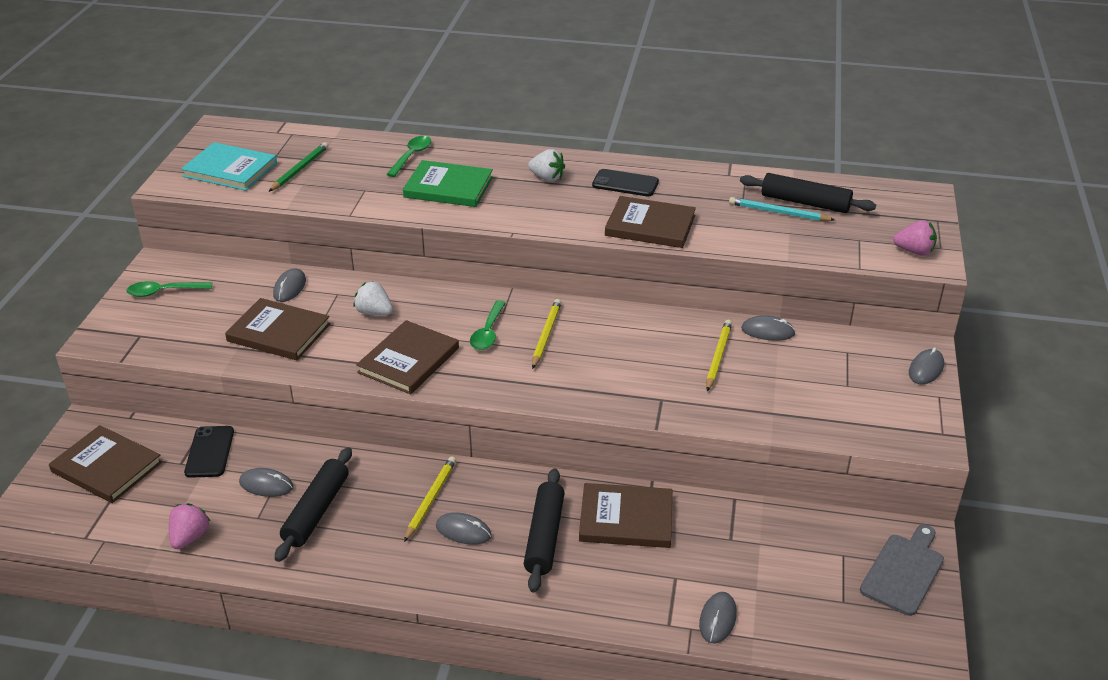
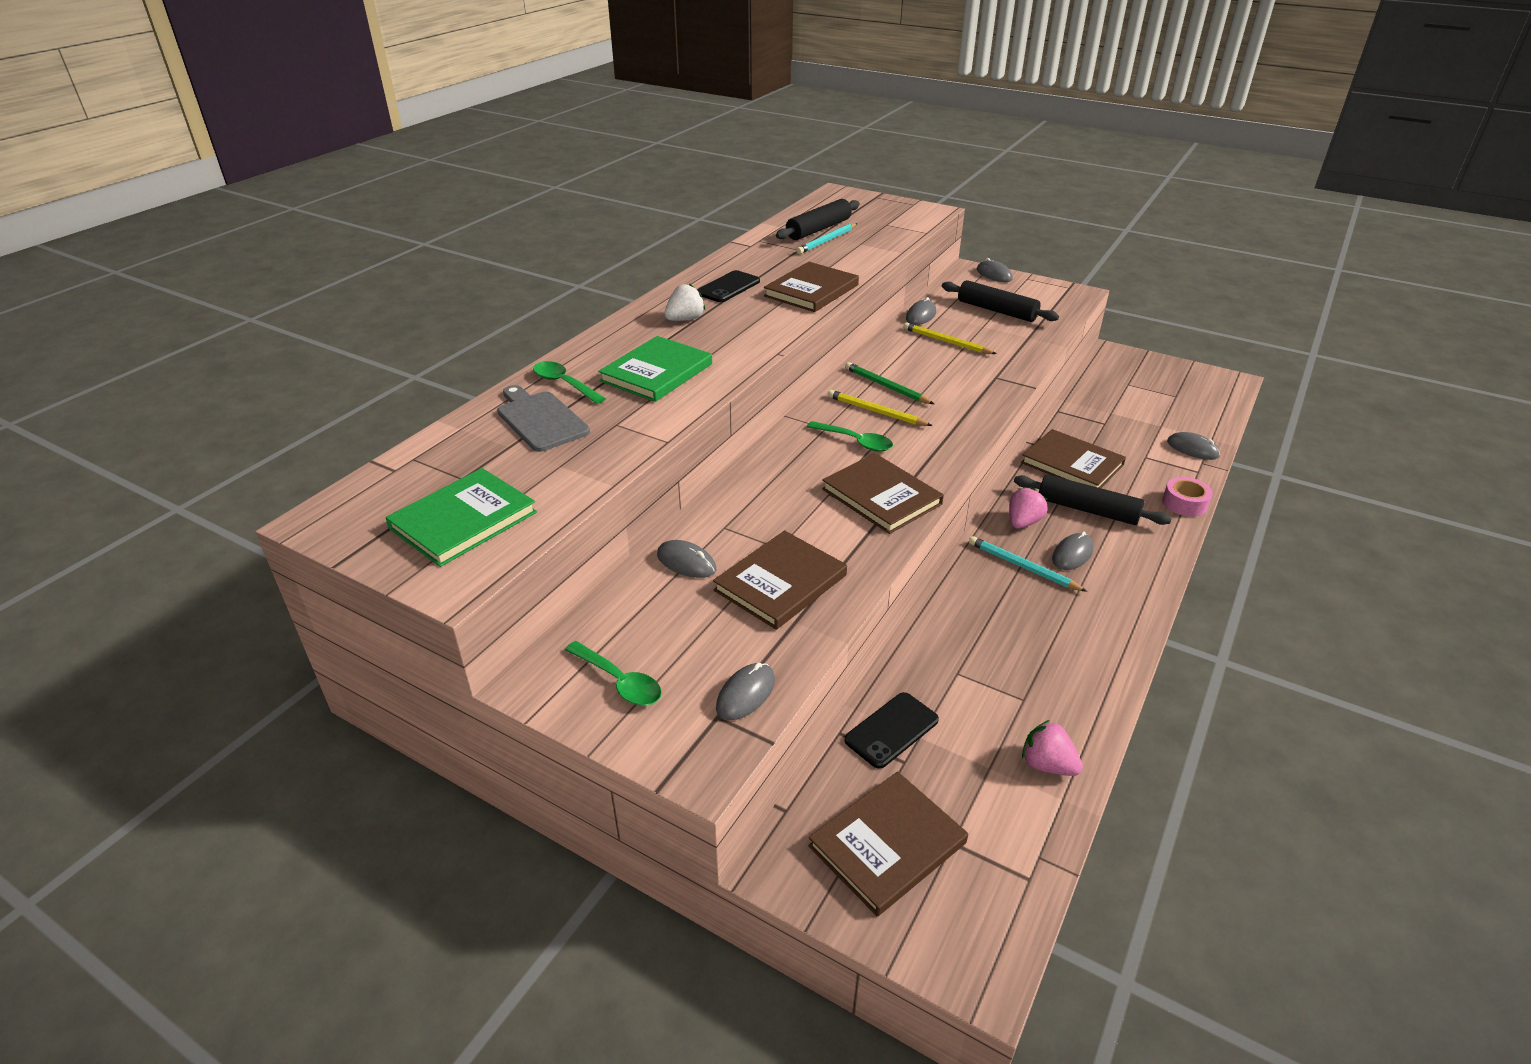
camera: 70 degrees left, 0 degrees up
green spoon [126,281,212,297] -> green spoon turned 60 degrees counterclockwise [565,641,662,706]
turquoise book [181,142,277,191] -> green book [385,468,537,567]
black phone [184,426,234,478] -> black phone turned 60 degrees counterclockwise [845,692,939,769]
grey mouse [239,468,294,497] -> grey mouse moved to [716,663,775,720]
green pencil [269,142,328,192] -> green pencil moved to [845,362,934,404]
black rolling pin [275,447,352,562] -> black rolling pin moved to [942,280,1059,322]
white strawberry [353,281,393,316] -> none
yellow pencil [404,456,456,542] -> turquoise pencil [969,536,1087,592]
brown book [579,483,672,548] -> brown book turned 75 degrees counterclockwise [1021,429,1126,488]
grey cutting board [860,525,944,616] -> grey cutting board moved to [497,385,590,452]
pink strawberry [893,220,937,256] -> pink strawberry moved to [1009,488,1048,529]
none -> pink tape [1162,477,1213,517]

